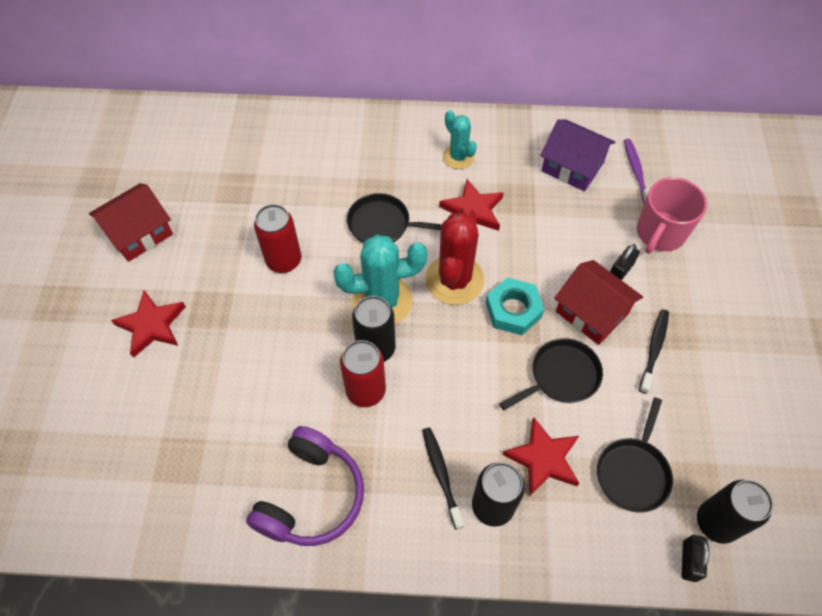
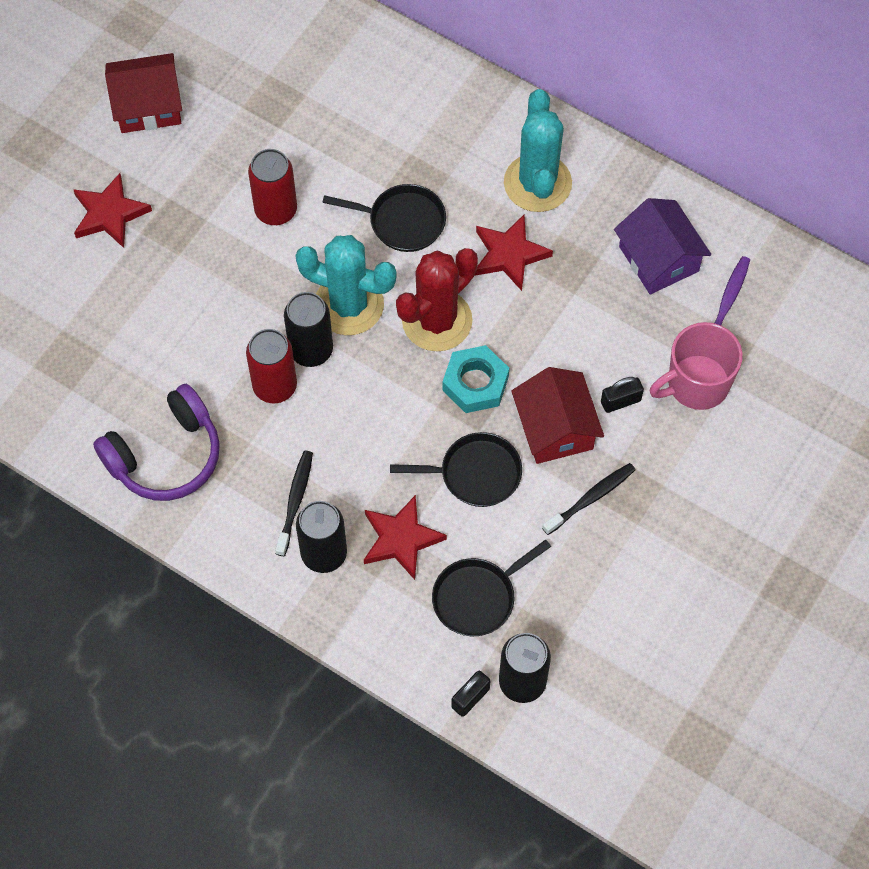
camera: 30 degrees right, 5 degrees up
black pan [347,193,442,243] -> black pan turned 150 degrees clockwise [322,184,446,252]
turquoise cactus [443,110,477,169] -> turquoise cactus [504,89,572,212], size x1.68

